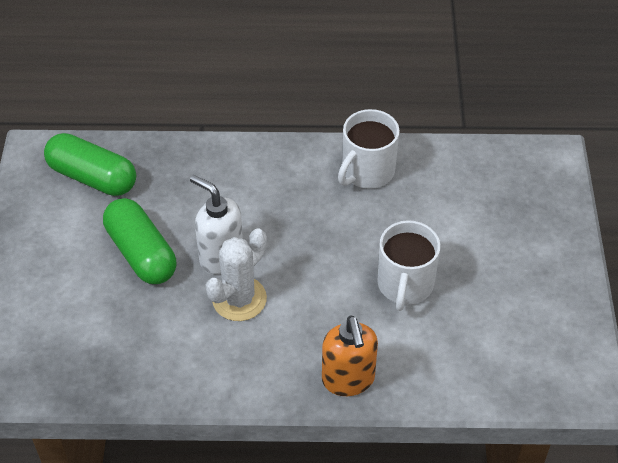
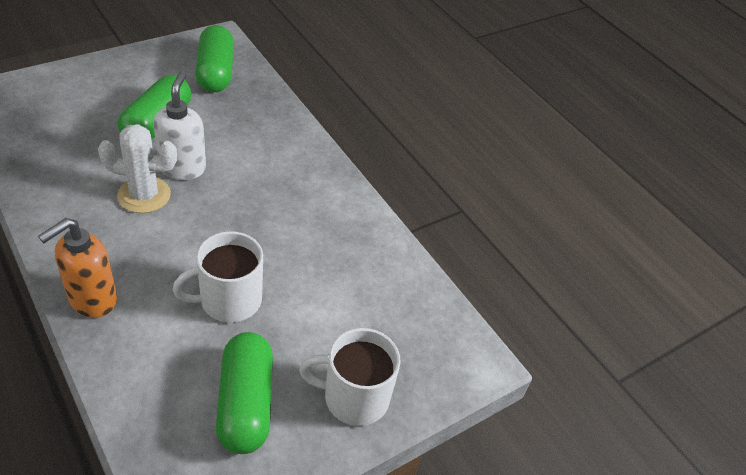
camera: 50 degrees right, 5 degrees down
white mug [338,109,400,189] -> white mug moved to [299,328,401,426]
none -> green capsule [216,332,273,454]

